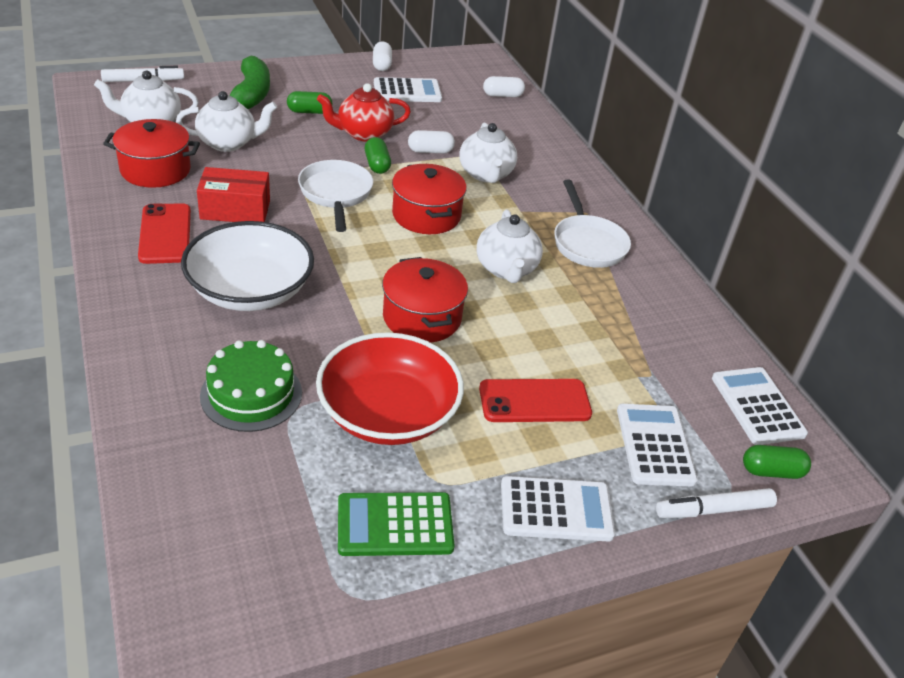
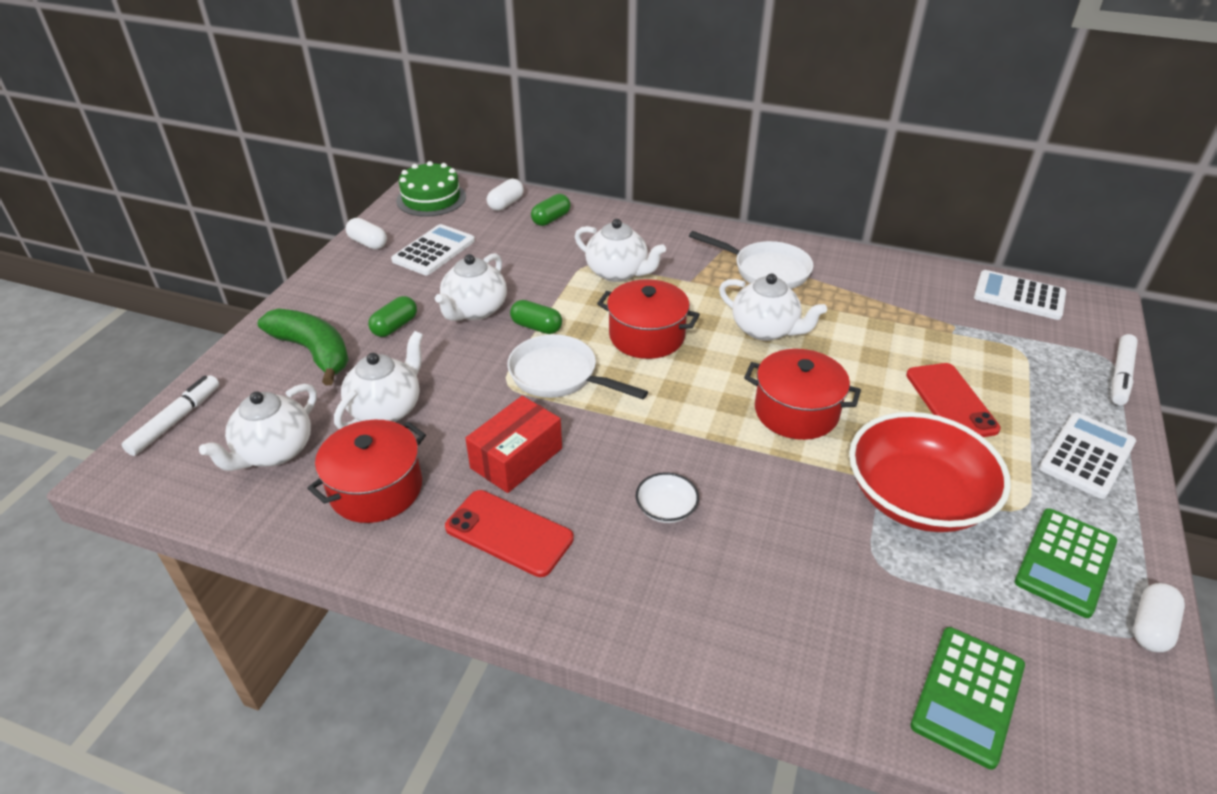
camera: 45 degrees left, 0 degrees up
white bowl [181,221,314,311] -> white bowl [636,472,699,523], size x0.41
green cake [200,340,302,432] -> green cake moved to [396,161,466,217]
red teapot [317,83,411,142] -> white teapot [435,253,507,321]
white capsule [408,130,455,153] -> white capsule moved to [1133,583,1185,652]
red phone [479,379,592,422] -> red phone turned 45 degrees counterclockwise [906,363,1001,437]
white calculator [617,404,698,487] -> none
green capsule [743,445,811,479] -> green capsule moved to [531,194,570,226]
none -> green calculator [910,627,1025,770]

